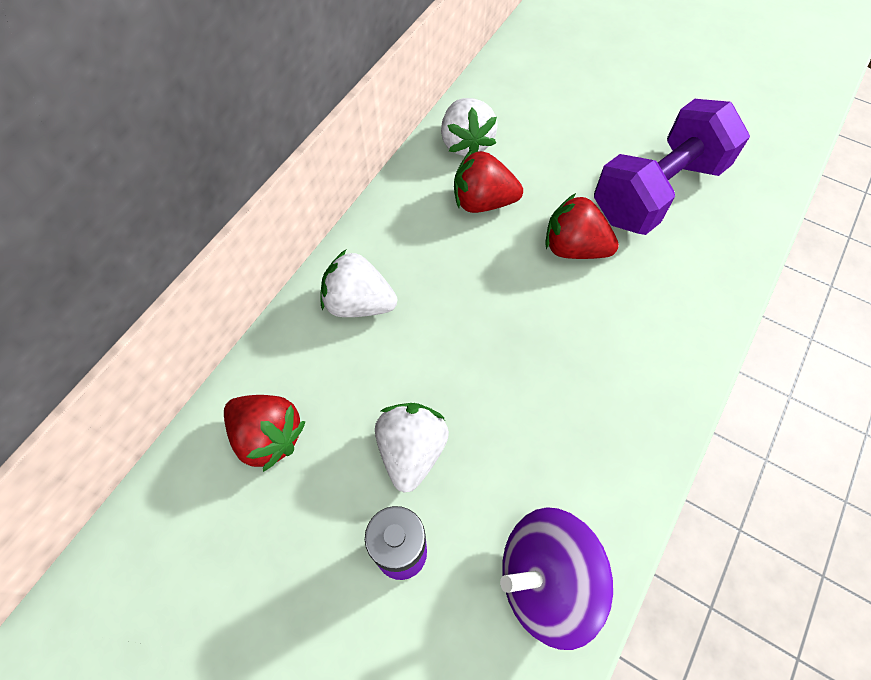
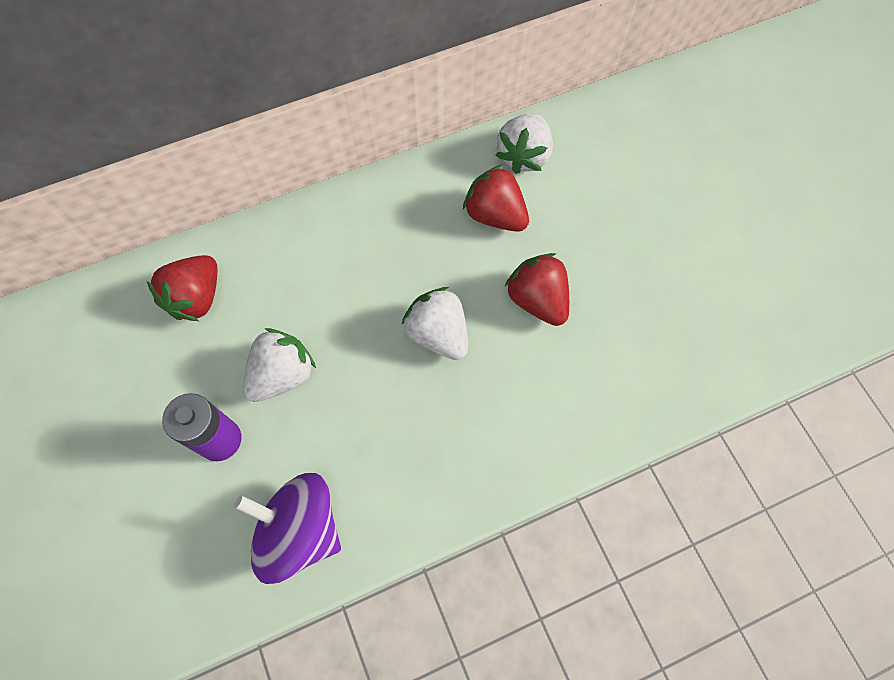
camera: 35 degrees right, 5 degrees up
red strawberry [224,395,305,472] -> red strawberry turned 45 degrees clockwise [147,255,217,321]
white strawberry [321,250,397,317] -> white strawberry moved to [402,287,468,360]
purple dumbbell [594,99,750,235] -> none

